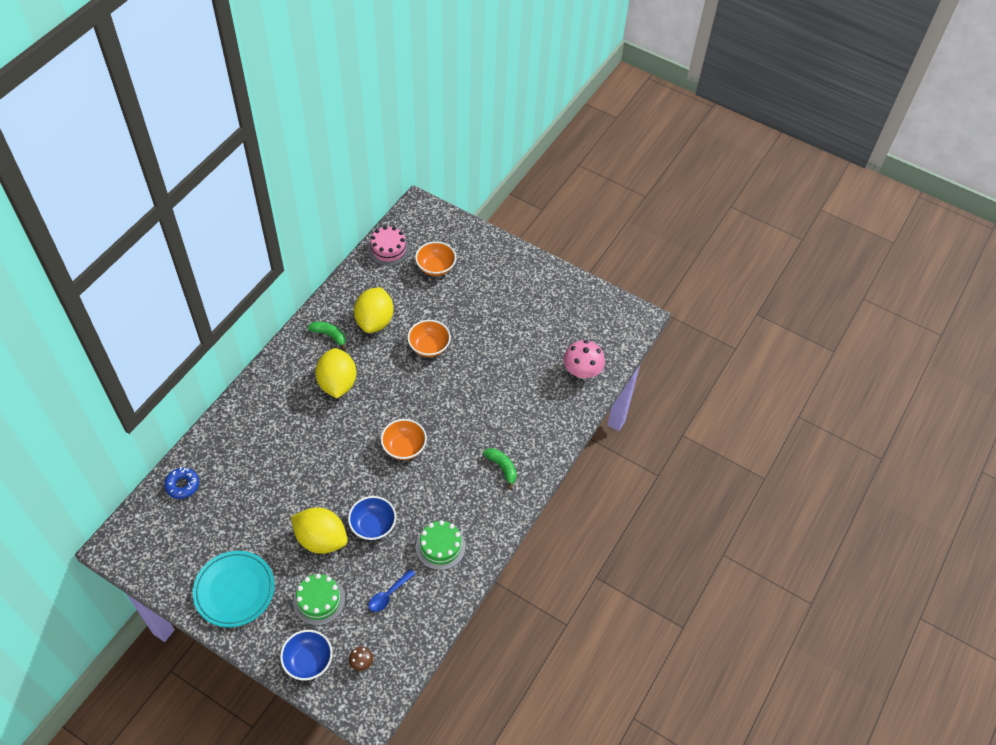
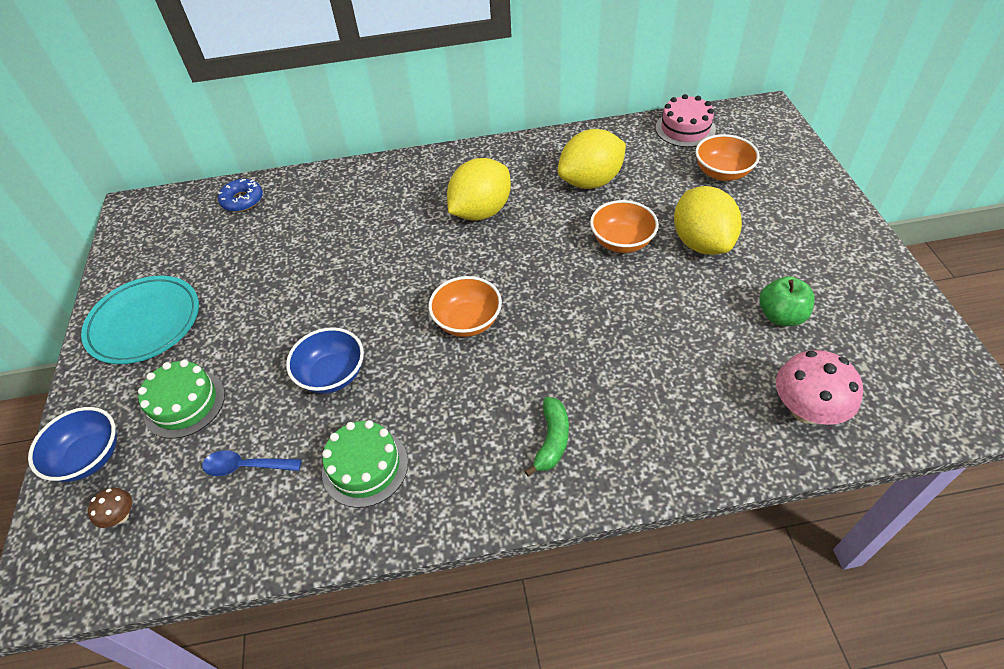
camera: 55 degrees right, 5 degrees down
yellow lemon [291,507,348,554] -> yellow lemon moved to [674,186,742,255]
green banana [308,321,346,350] -> none
none -> green apple [760,276,815,326]

